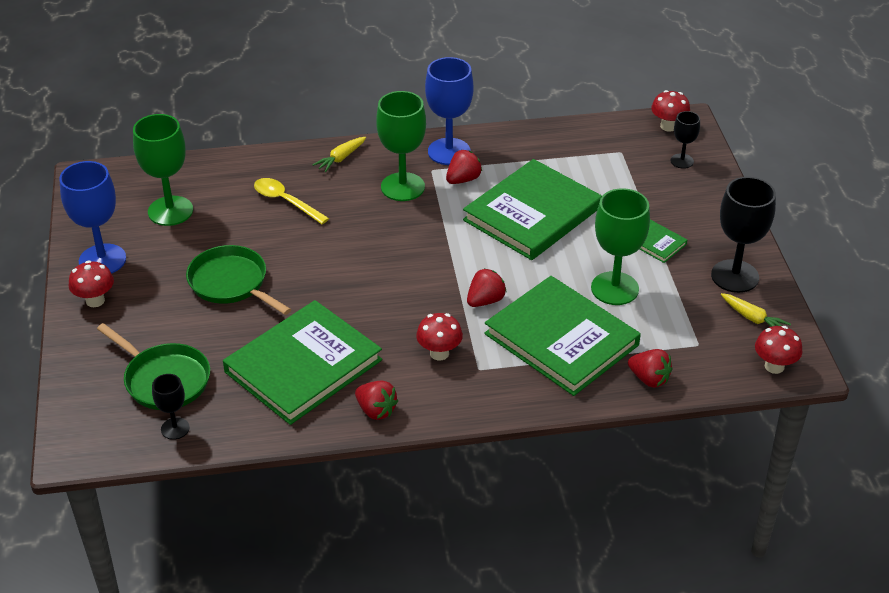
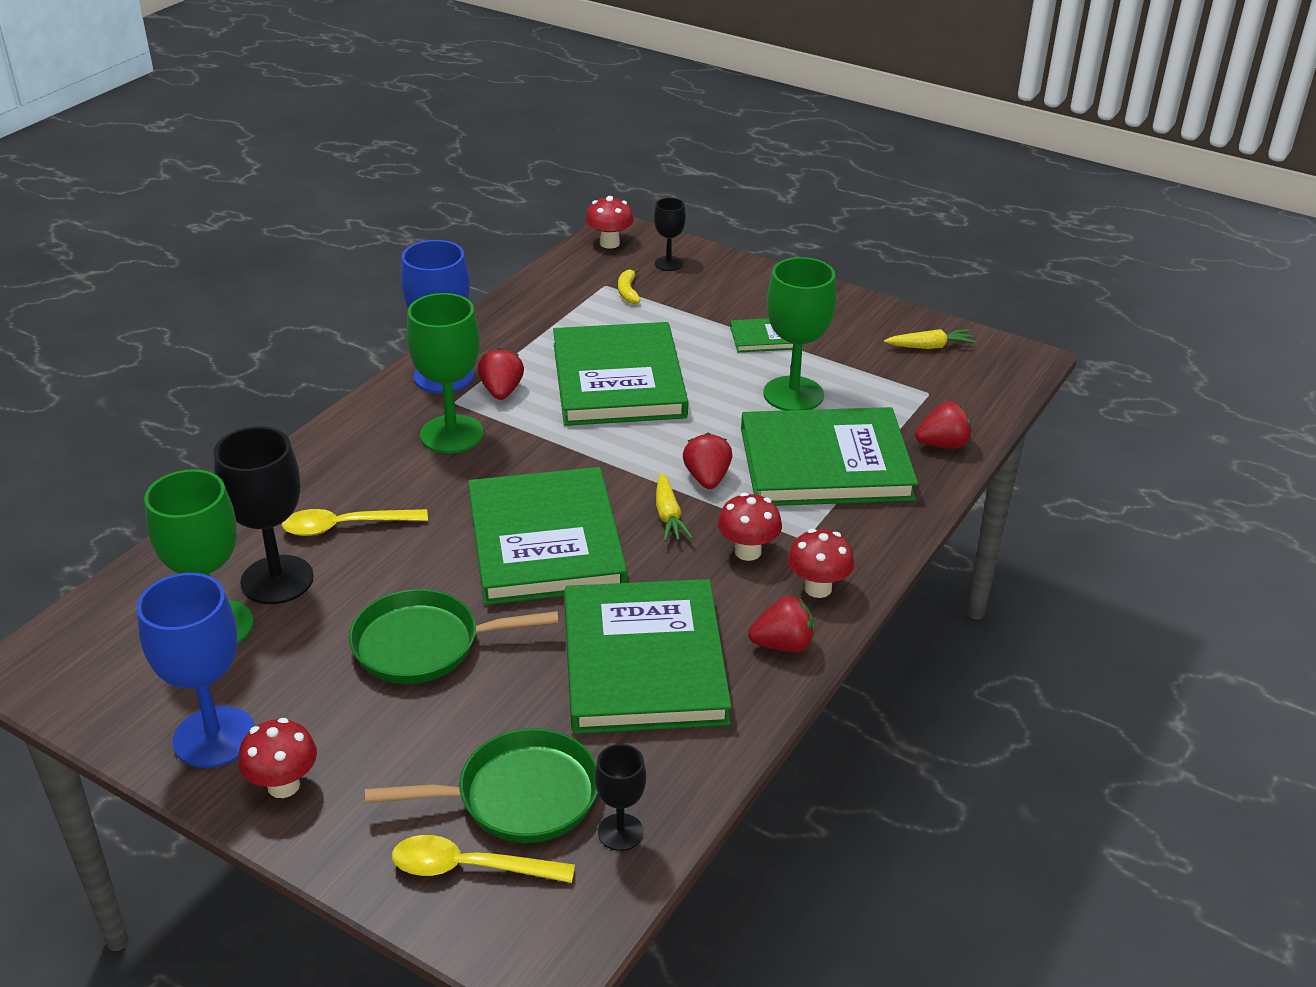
camera: 50 degrees left, 5 degrees down
yellow carrot [313,137,366,172] -> yellow carrot moved to [656,473,693,541]
black goblet [711,177,776,293] -> black goblet moved to [214,426,314,604]
red mushroom [755,326,802,374] -> red mushroom moved to [788,529,854,598]
none -> yellow spoon [392,835,575,883]
none -> green book [468,467,628,605]
none -> yellow banana [618,268,641,304]

